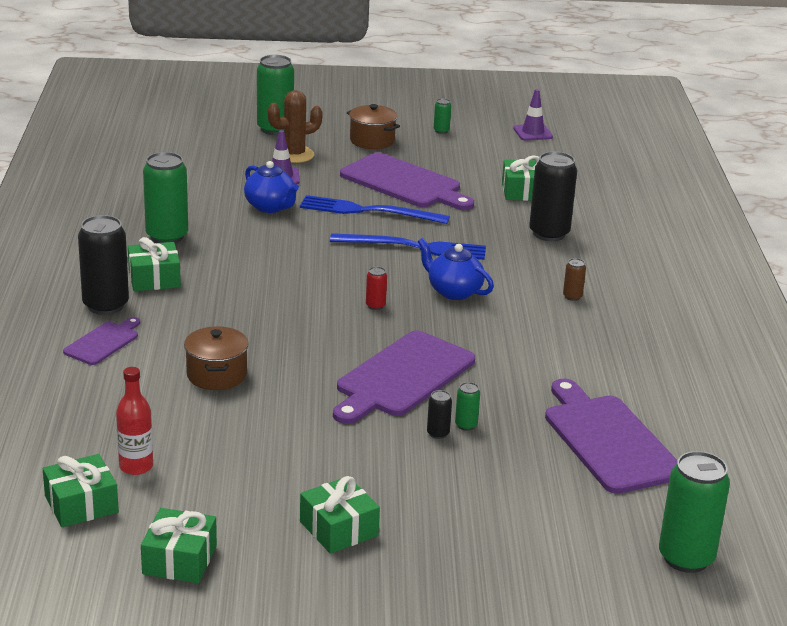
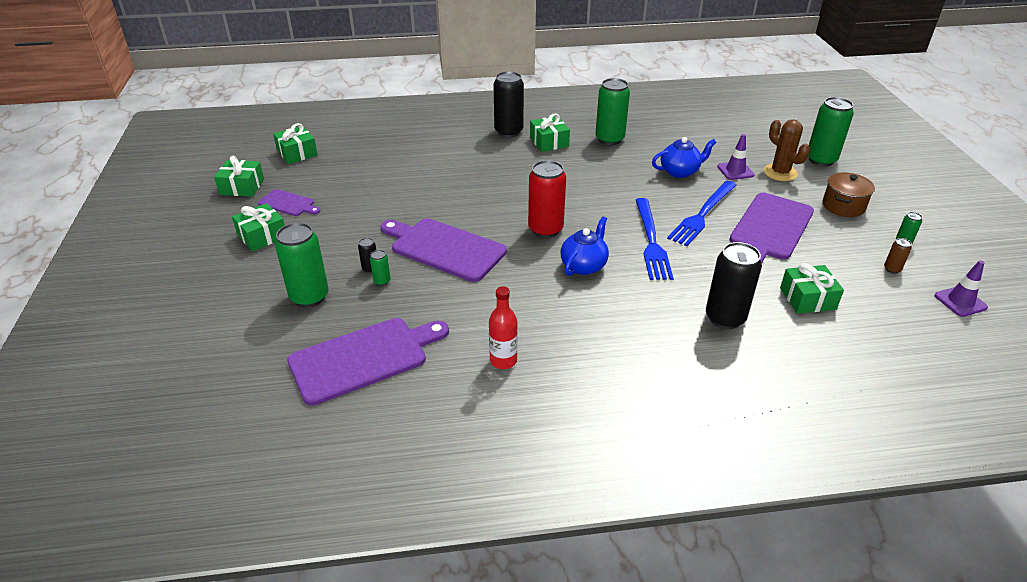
camera: 85 degrees right, 10 degrees up
purple cutting board [63,317,140,365] -> purple cutting board moved to [258,189,320,216]
red bottle [116,367,153,475] -> red bottle moved to [489,286,518,369]
brown pot [184,326,249,390] -> none
blue teapot [244,161,299,213] -> blue teapot turned 150 degrees counterclockwise [652,137,716,178]
blue fork [300,195,450,224] -> blue fork turned 150 degrees counterclockwise [667,181,737,246]
red can [366,267,387,310] -> red can [528,160,566,238], size x2.24
brown can [563,258,586,301] -> brown can moved to [884,238,912,274]
green can [659,451,730,573] -> green can moved to [275,223,329,307]

